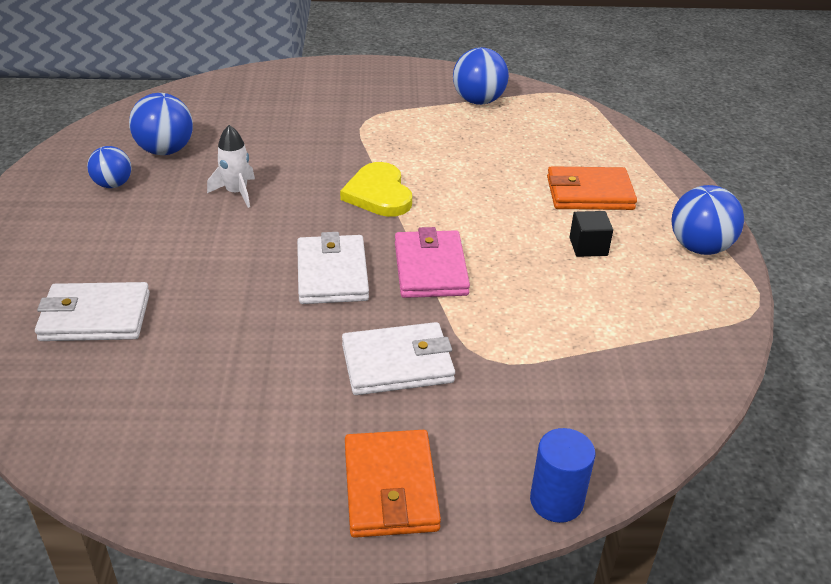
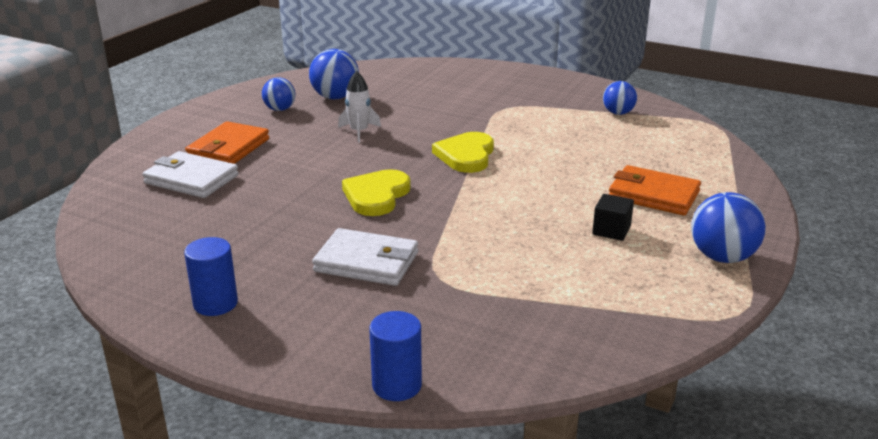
camera: 30 degrees right, 10 degrees down
white wallet [297,232,369,304] -> yellow heart [342,169,411,216]
orange wallet [345,430,441,538] -> orange wallet moved to [185,121,269,164]
pink wallet [395,227,470,298] -> none
blue ball [453,47,509,105] -> blue ball [603,81,637,115], size x0.65
none -> blue cylinder [184,237,238,316]

